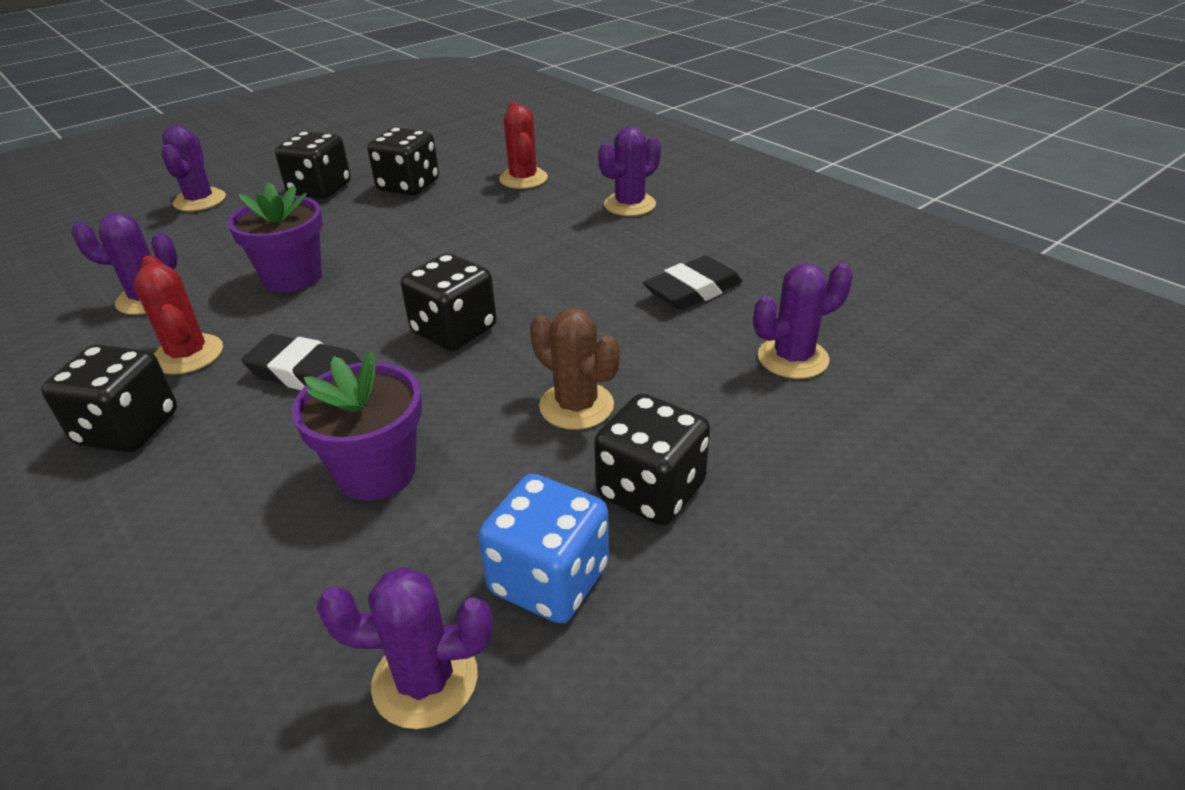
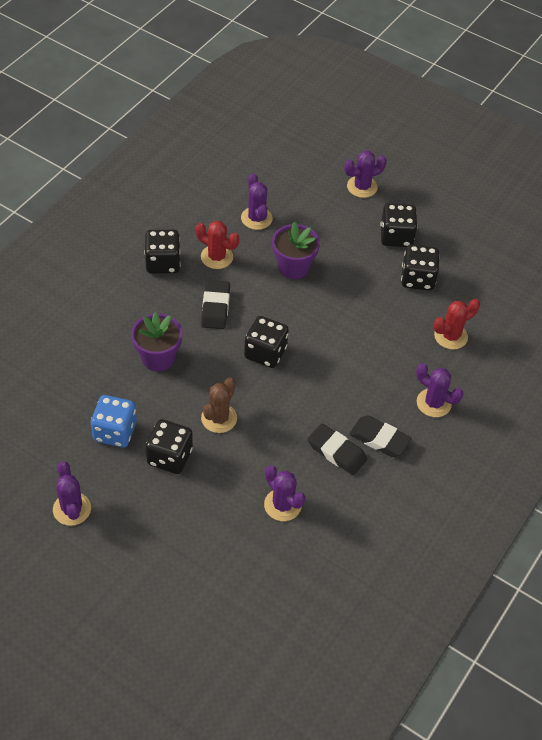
camera: 70 degrees right, 15 degrees up
red cactus [134,255,223,374] -> red cactus turned 75 degrees clockwise [196,221,239,269]
purple cactus [317,567,492,729] -> purple cactus moved to [53,461,91,526]
none -> black eraser [349,416,412,457]

